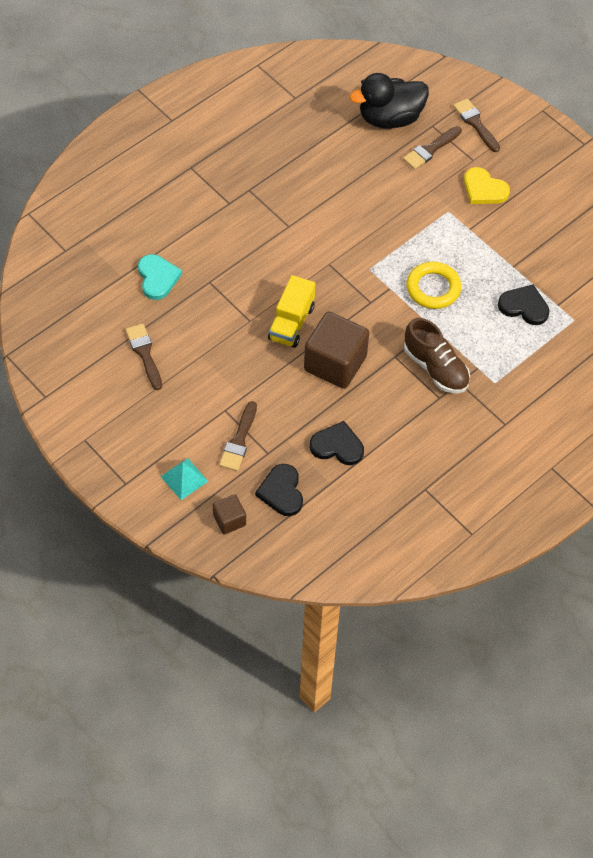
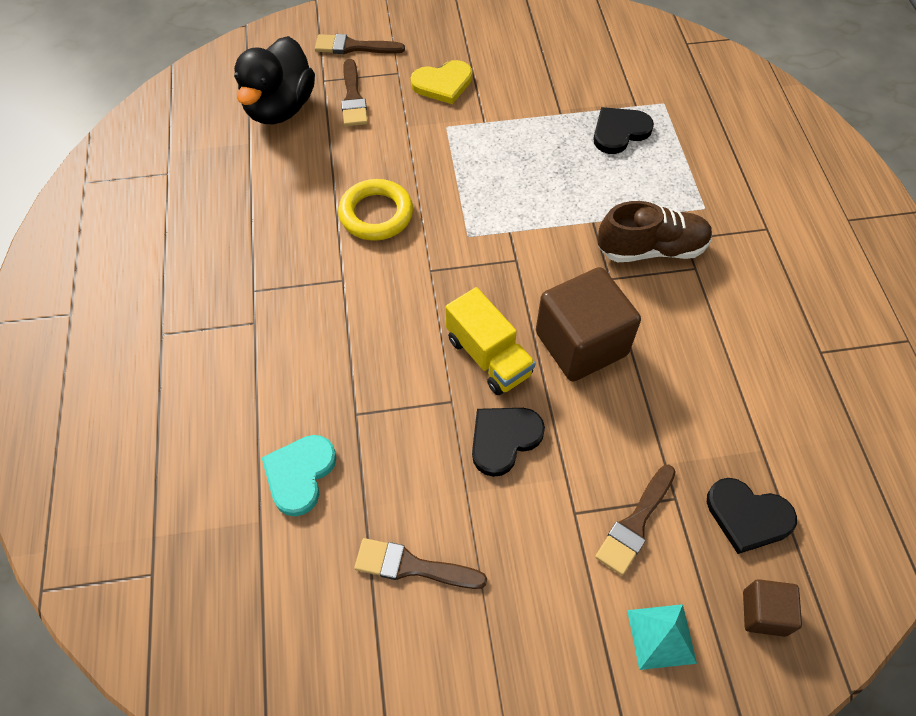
camera: 55 degrees left, 0 degrees up
turquoise heart [138,254,182,300] -> turquoise heart turned 90 degrees counterclockwise [262,435,336,516]
brown brush [219,401,257,471] -> brown brush turned 75 degrees clockwise [595,465,676,575]
black heart [310,421,364,465] -> black heart moved to [472,408,545,477]
yellow ring [406,262,461,309] -> yellow ring moved to [338,179,413,241]

